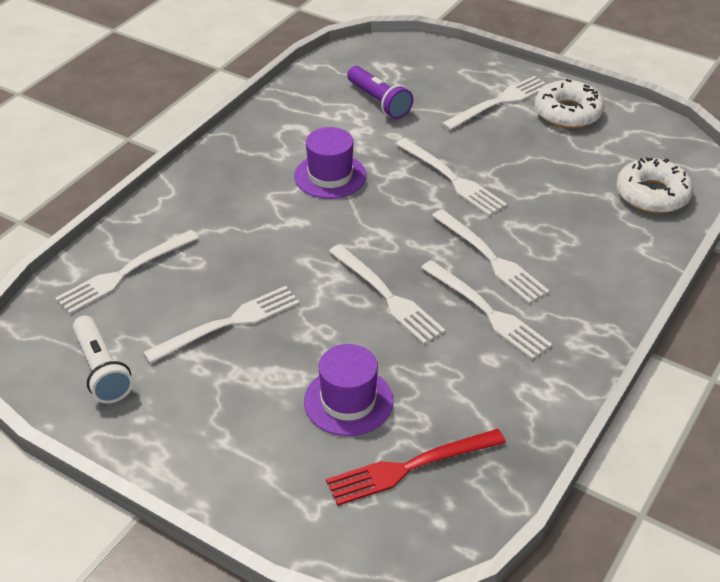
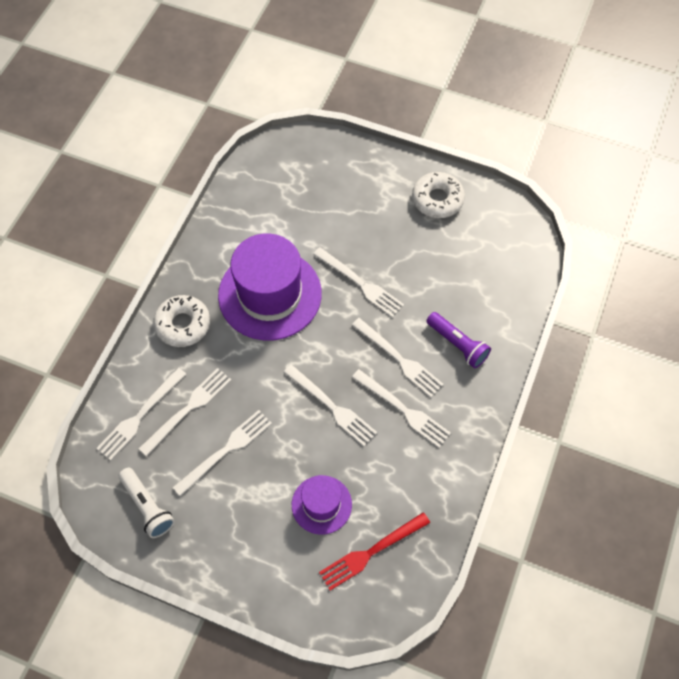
camera: 10 degrees left, 20 degrees up
purple hat [294,127,367,199] -> purple hat [218,233,322,341], size x1.90
purple flashlight [347,66,413,119] -> purple flashlight moved to [426,312,491,368]
white fork [441,76,547,130] -> white fork moved to [138,368,231,457]
white donut [616,158,693,213] -> white donut moved to [153,295,210,347]

